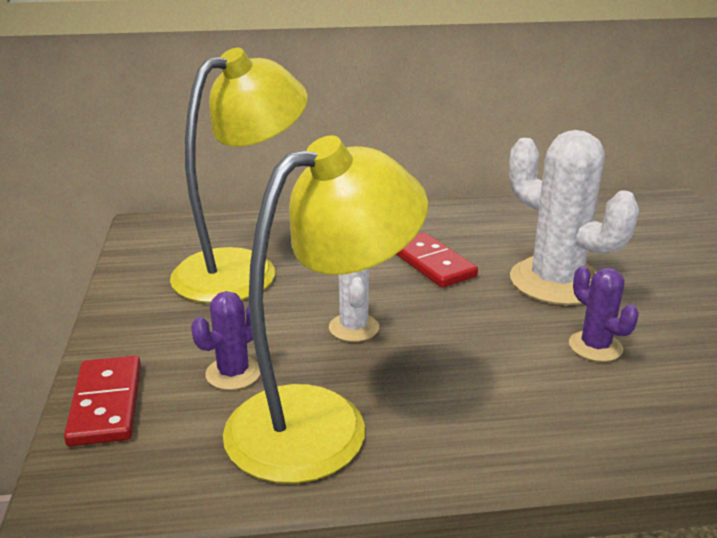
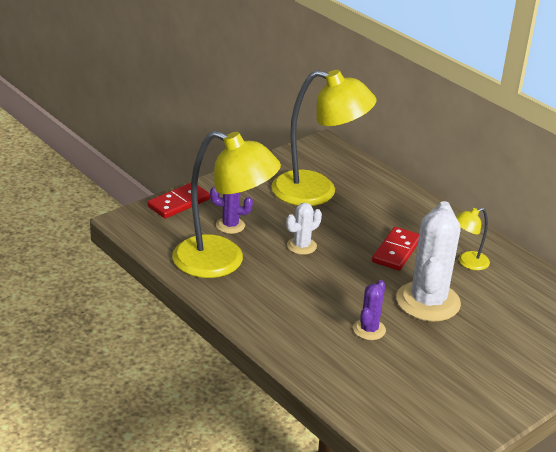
camera: 55 degrees right, 5 degrees up
none -> yellow lamp [456,208,490,270]

